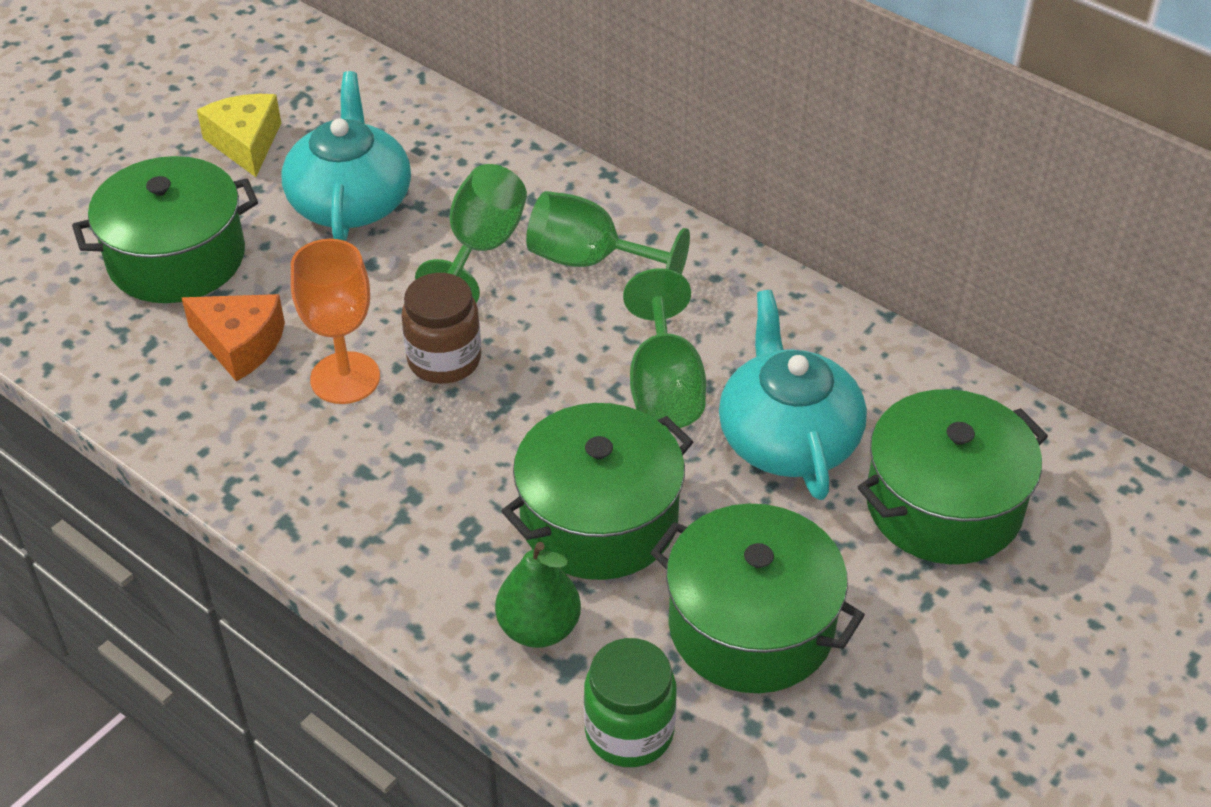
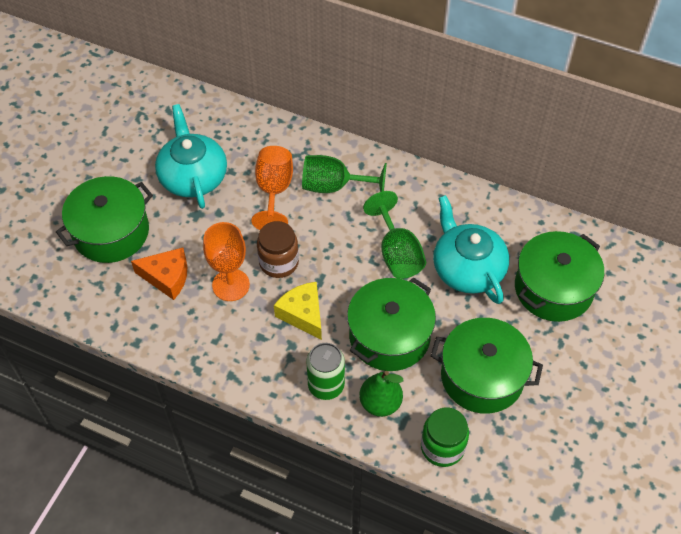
camera: 15 degrees left, 10 degrees up
yellow cheese [197,94,281,177] -> yellow cheese moved to [274,282,322,340]
green goblet [415,164,527,303] -> orange goblet [251,146,293,230]
none -> green can [306,343,345,400]

